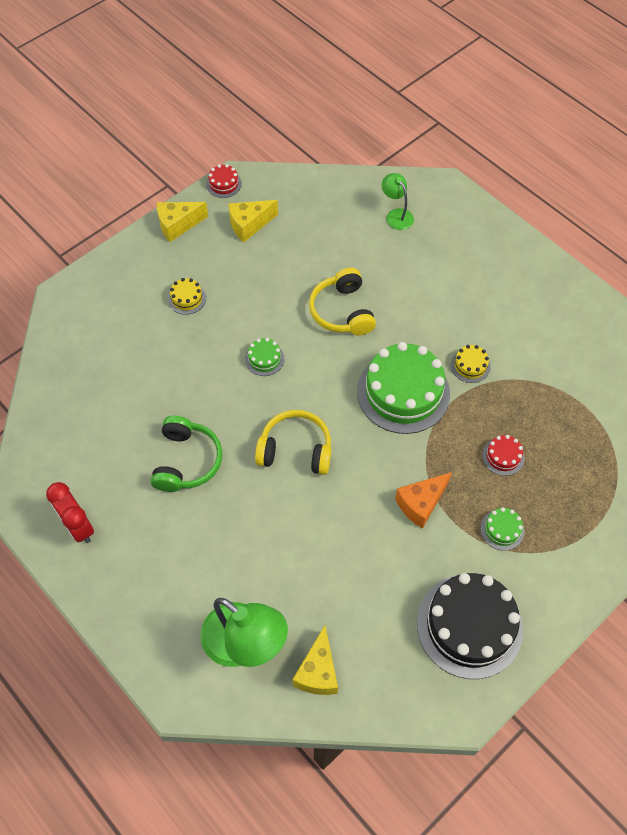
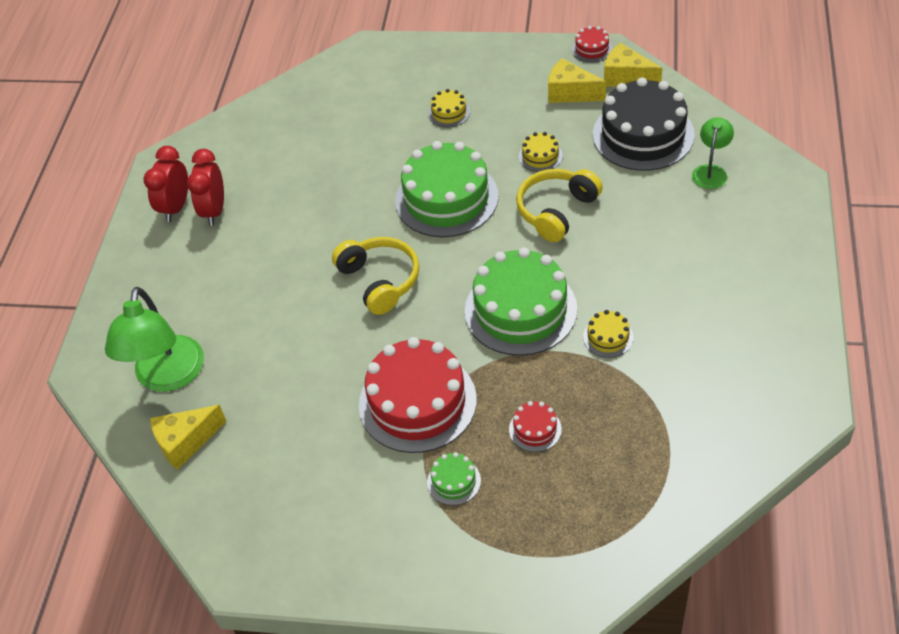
camera: 55 degrees right, 10 degrees down
green headphones [151,416,222,492] -> none
yellow cheese [157,202,208,242] -> yellow cheese moved to [604,43,662,87]
green cake [245,338,284,376] -> green cake [395,141,499,237], size x2.31
orange cheese [395,472,452,529] -> red cake [359,337,477,453]
black cake [417,573,523,679] -> black cake moved to [593,77,695,171]
none -> red clock [187,149,224,226]
none -> yellow cake [519,132,563,172]

